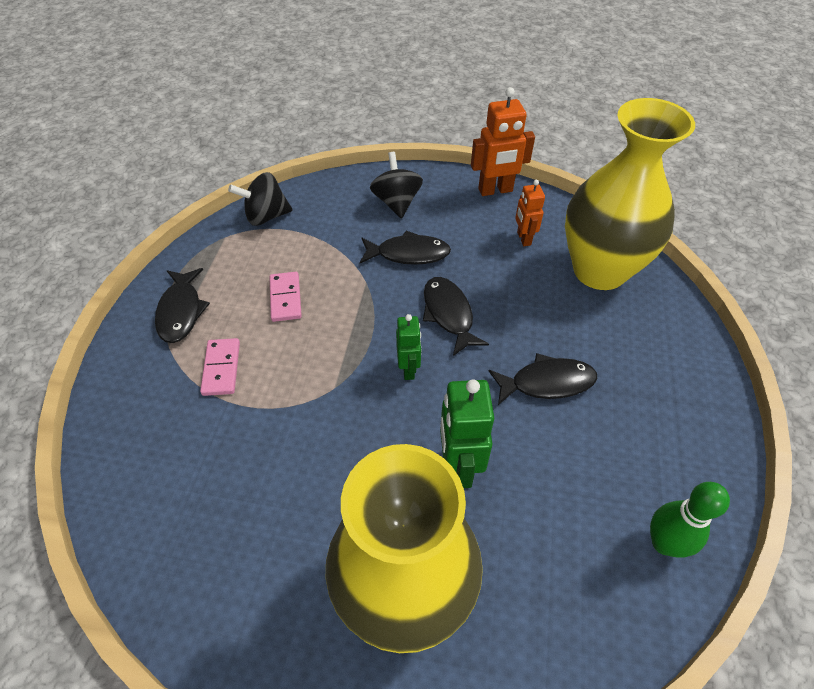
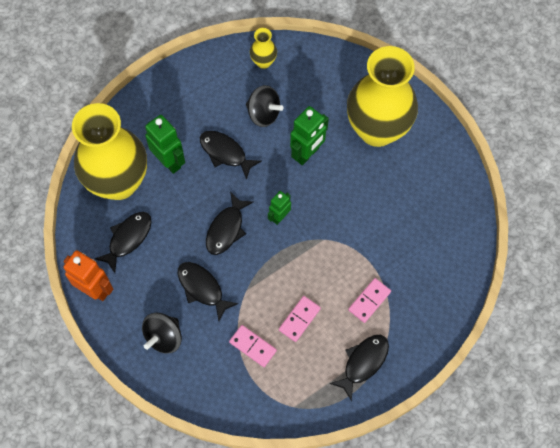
camera: 135 degrees left, 15 degrees up
black spinning top [228,172,293,226] -> black spinning top moved to [246,85,283,127]
orange robot [515,180,545,246] -> black fish [95,212,152,273]
green bowling pin [650,482,730,558] -> yellow vase [250,28,277,69]
none -> green robot [145,115,185,174]
none -> pink domino [229,325,277,367]

